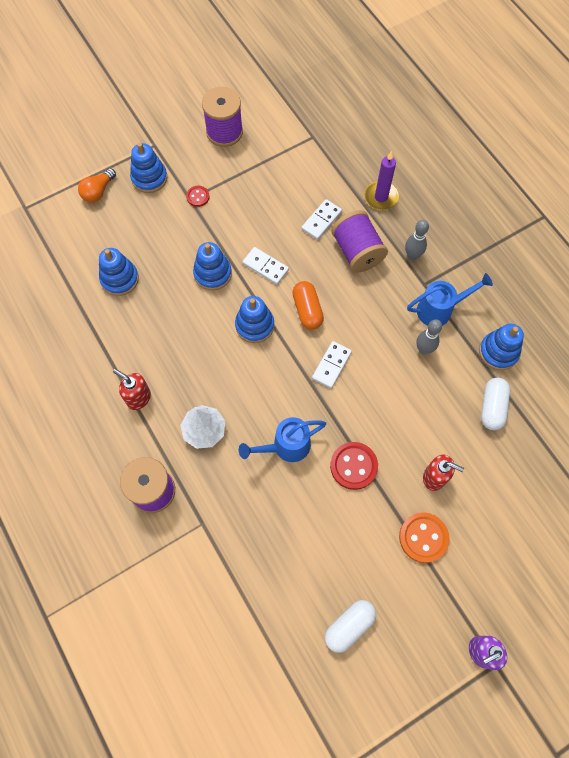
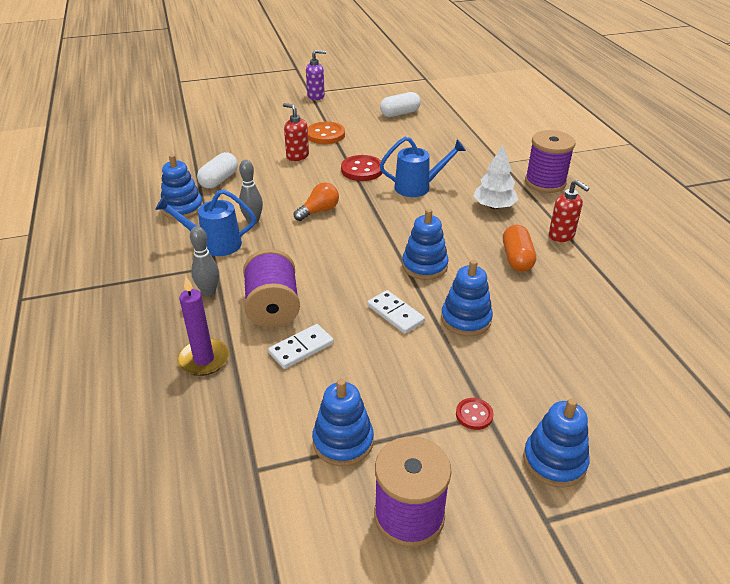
camera: 165 degrees left, 30 degrees down
orange light bulb [78,168,116,203] -> orange light bulb moved to [294,183,339,221]
blue stacking toy [99,248,139,296] -> blue stacking toy moved to [312,379,374,466]
orange capsule [292,281,324,330] -> orange capsule moved to [503,225,536,272]
white domino [312,341,352,388] -> none

